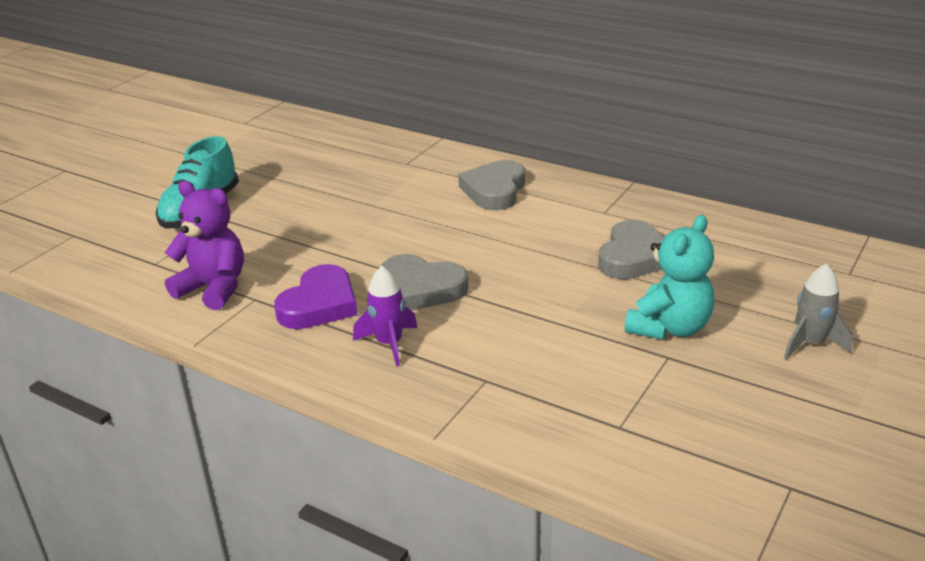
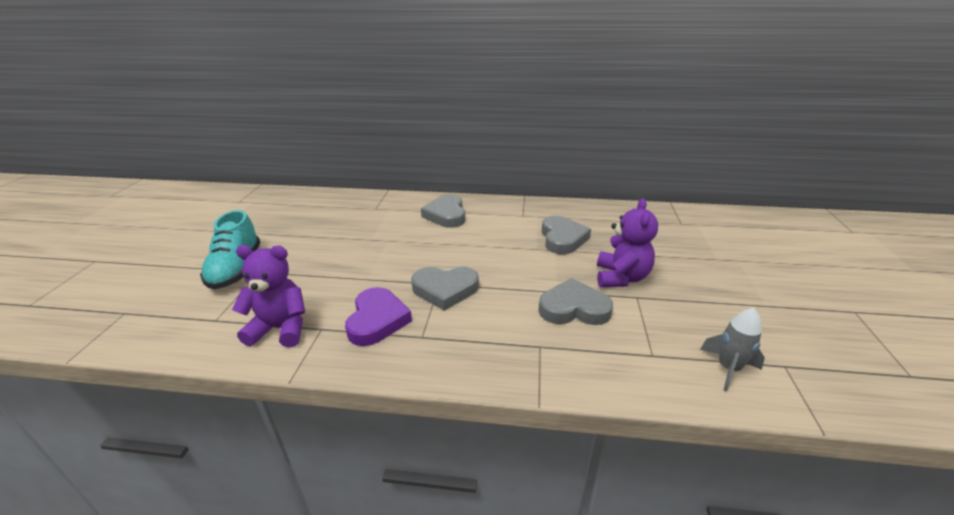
camera: 25 degrees left, 0 degrees up
purple rocket [353,266,418,367] -> none
turquoise teddy bear [625,215,714,340] -> purple teddy bear [597,199,658,287]
grey rocket [784,263,853,360] -> grey rocket moved to [700,308,765,392]
none -> grey heart [538,278,613,325]

